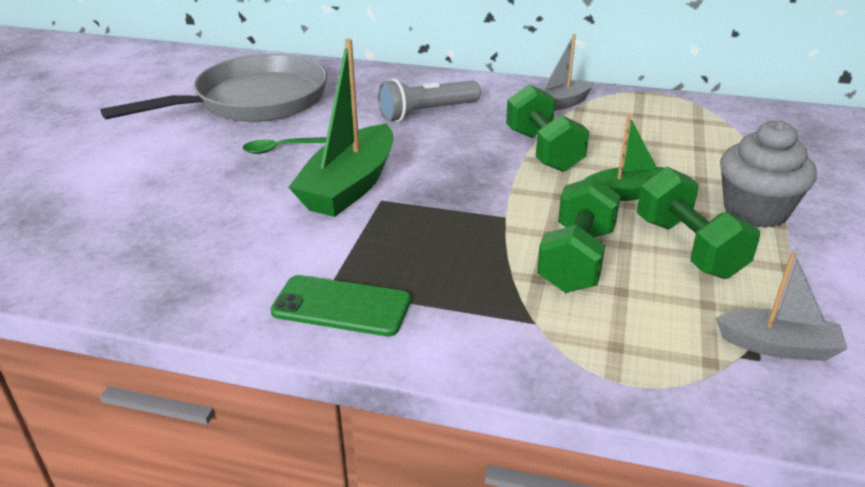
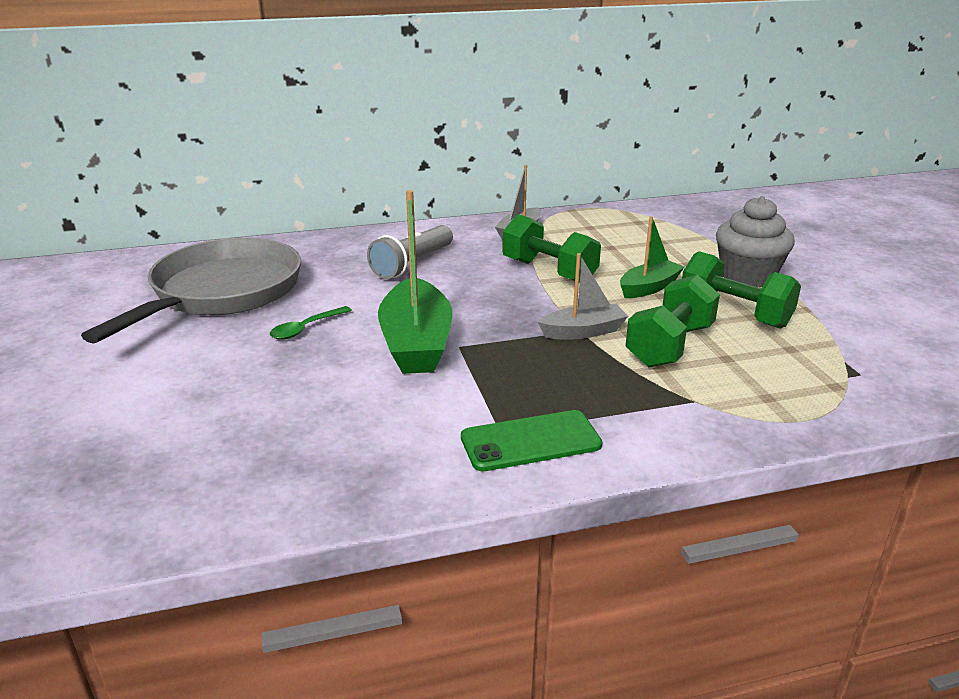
camera: 30 degrees left, 5 degrees down
green dumbbell [537,177,621,293] -> green dumbbell turned 45 degrees clockwise [626,275,720,368]
grey boat [716,252,847,361] -> grey boat moved to [538,253,628,339]

